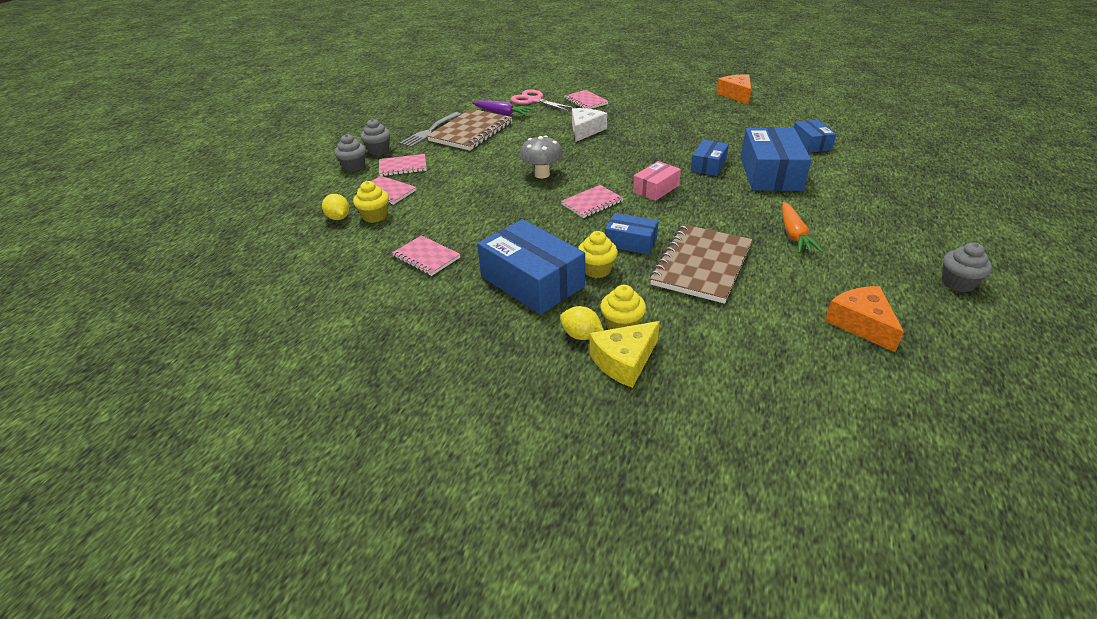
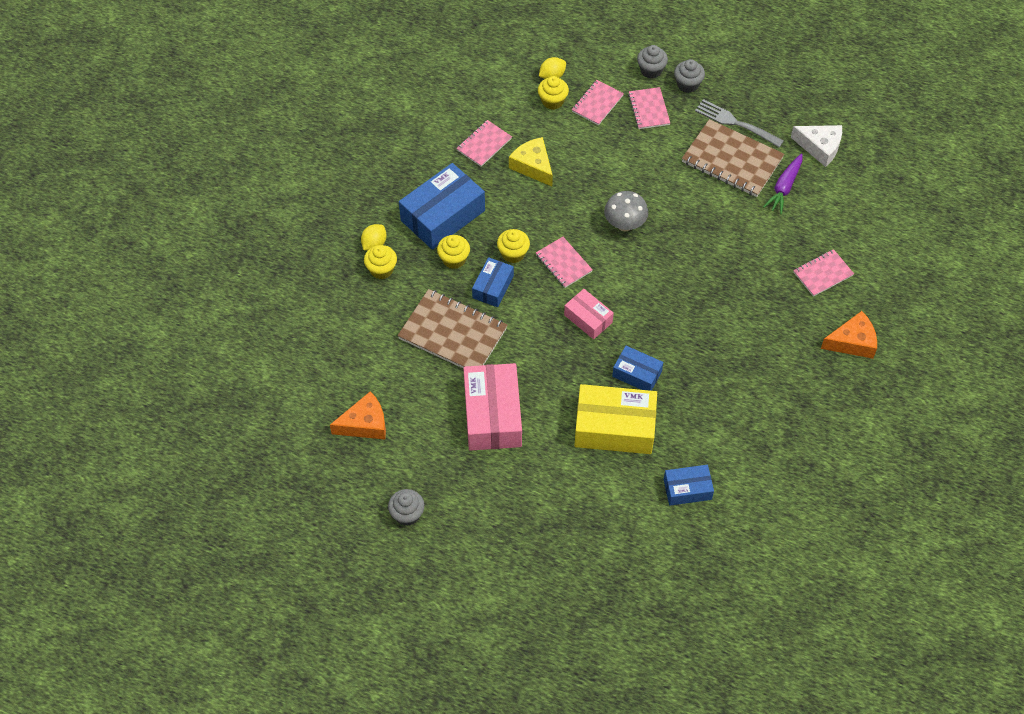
camera: 90 degrees right, 20 degrees up
pink scissors [511,89,574,112] -> none
white cheese [572,108,607,142] -> white cheese moved to [791,125,842,167]
yellow cheese [589,321,660,388] -> yellow cheese moved to [509,137,553,186]
orange cheese [716,74,751,104] -> orange cheese moved to [821,311,877,359]
blue box [741,128,811,191] -> yellow box [574,384,657,454]
orange carrot [782,202,824,253] -> pink box [463,363,522,451]
none -> yellow cupcake [497,229,530,263]

